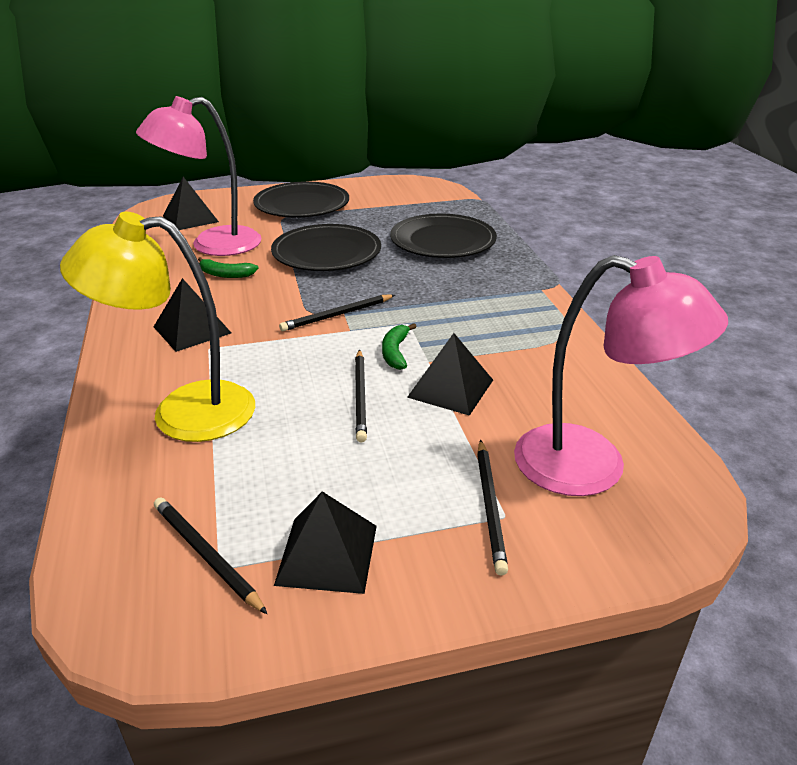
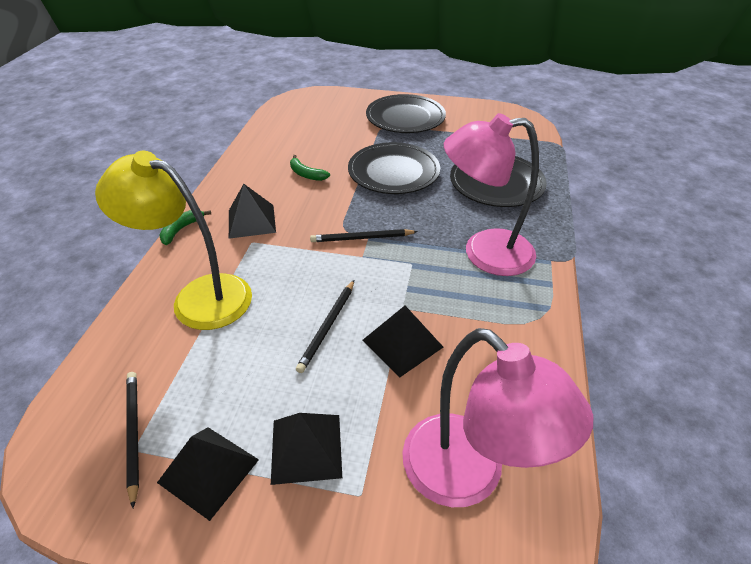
camera: 25 degrees right, 10 degrees up
pink lamp [136,96,261,256] -> pink lamp moved to [444,113,539,276]
black pyramid [163,177,219,230] -> black pyramid moved to [271,413,342,485]
green banana [382,323,417,370] -> green banana moved to [159,210,211,245]
black pencil [477,440,508,575] -> none

